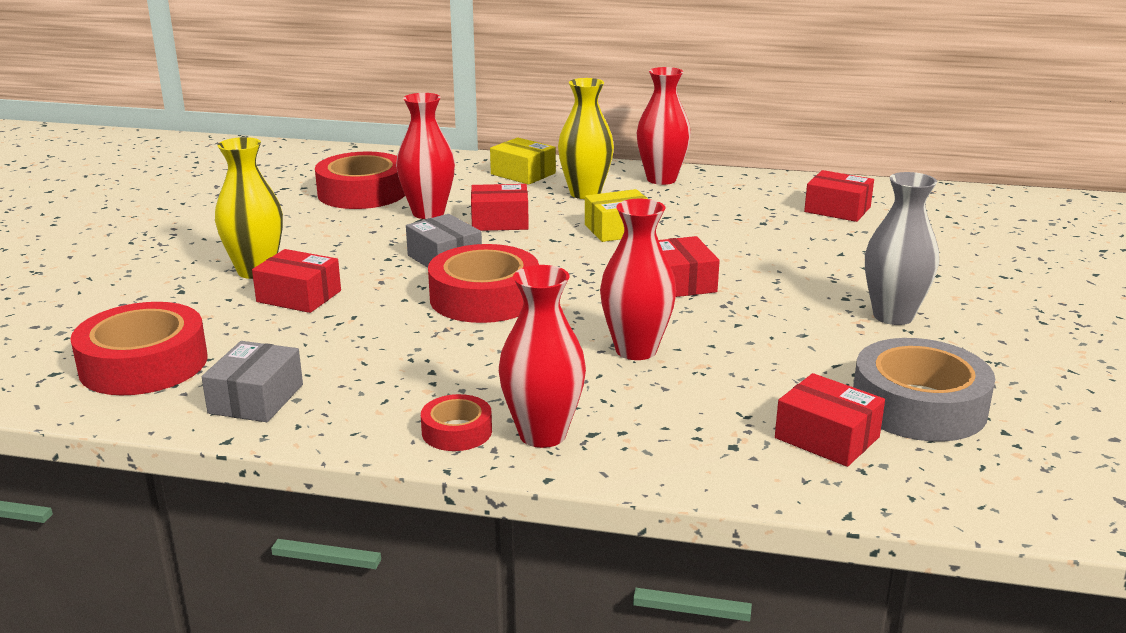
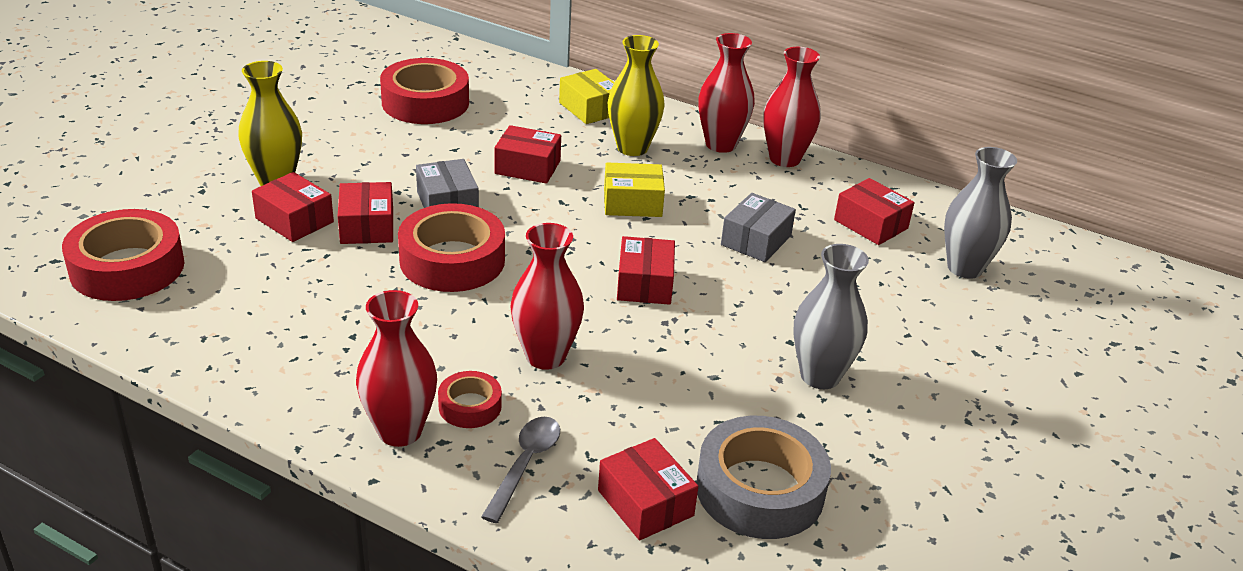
camera: 15 degrees right, 10 degrees up
grey box [202,341,303,422] -> grey box moved to [721,193,796,262]
red vase [396,93,455,219] -> red vase moved to [763,47,821,167]
red tape [421,394,492,451] -> red tape moved to [438,371,502,428]
none -> red box [338,182,393,244]
none -> grey spoon [481,417,560,523]
none -> grey vase [944,147,1017,279]

